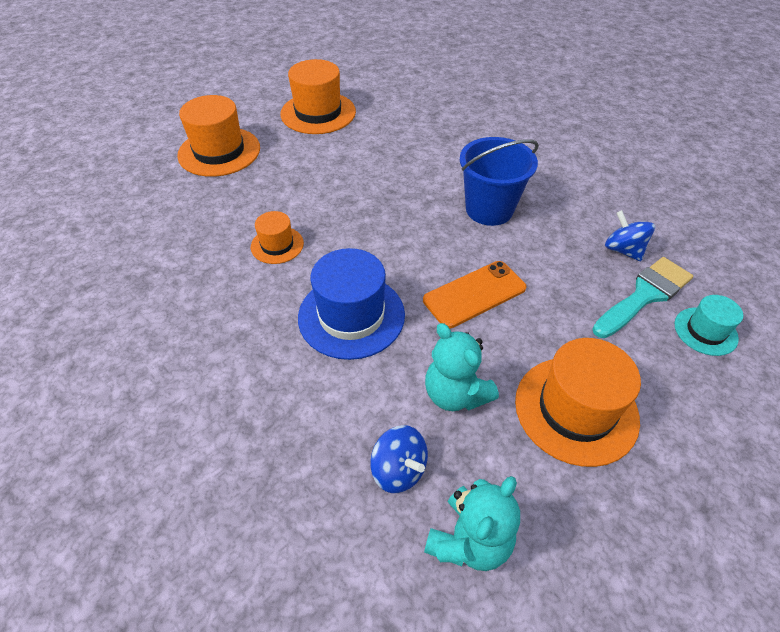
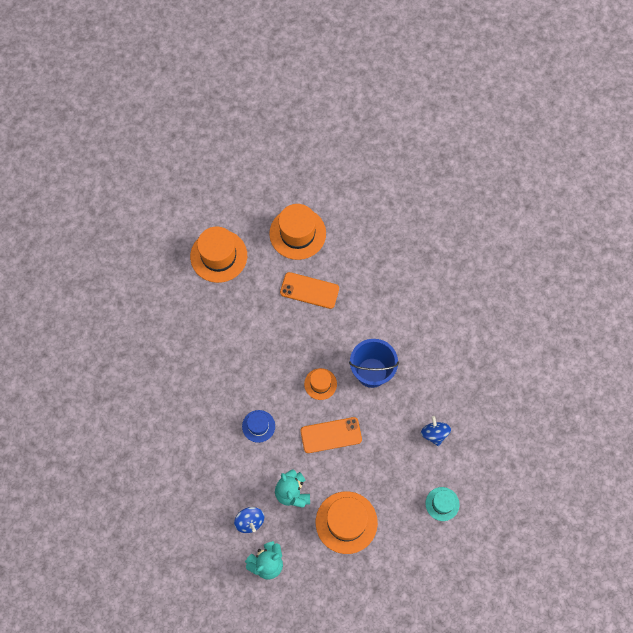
camera: 20 degrees right, 20 degrees up
orange hat [251,211,304,264] -> orange hat moved to [304,368,337,400]
blue hat [298,248,405,360] -> blue hat [242,410,275,443], size x0.55
turquoise brush [592,257,693,338] -> none
none -> orange phone [280,272,339,309]

